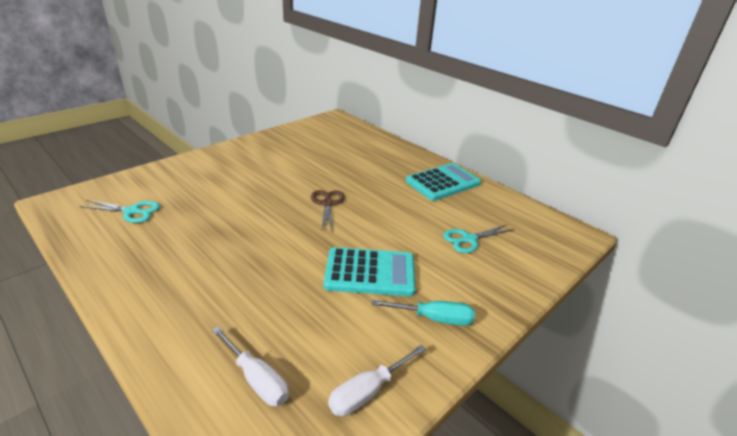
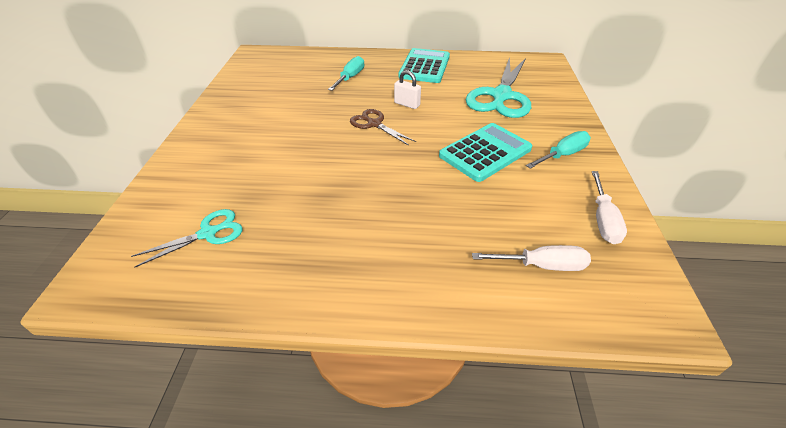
camera: 40 degrees left, 10 degrees up
turquoise scissors [443,224,515,253] -> turquoise scissors [466,57,531,118], size x1.91
none -> turquoise screwdriver [328,56,364,91]
none -> white padlock [394,70,421,109]

